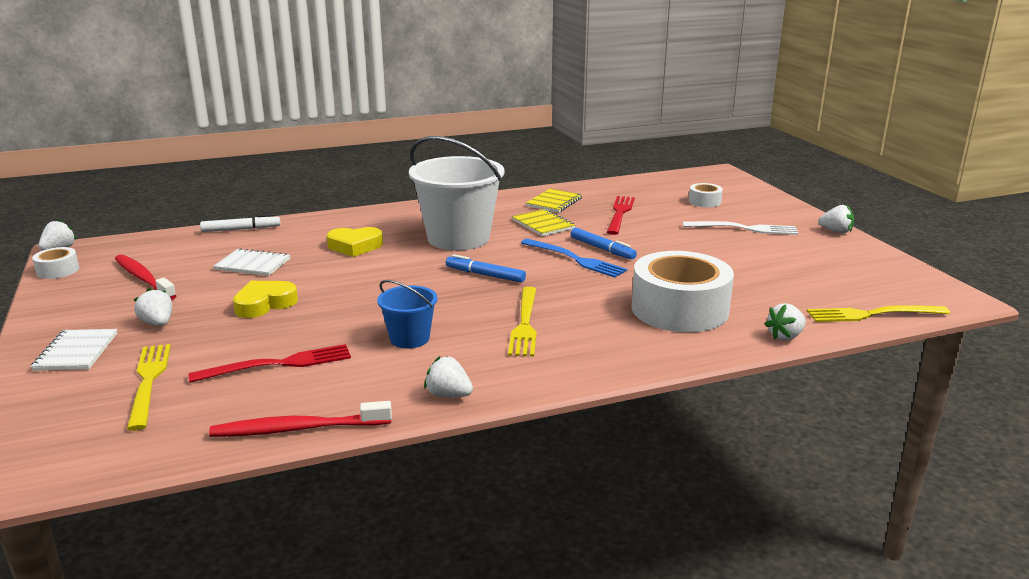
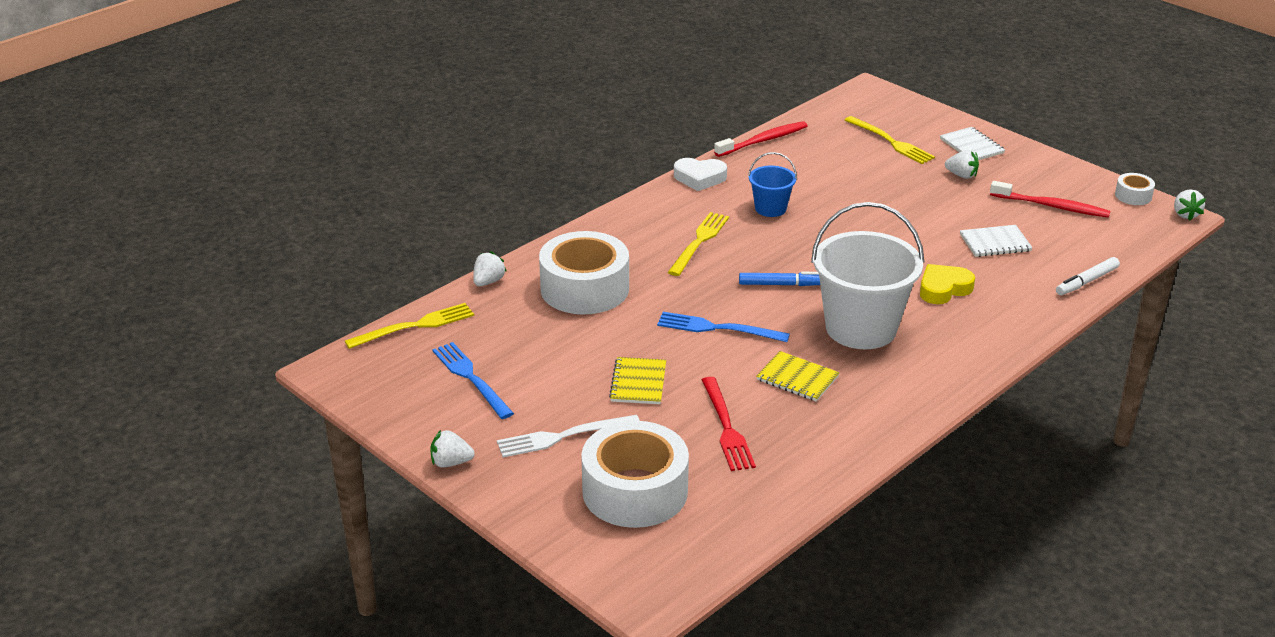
camera: 155 degrees right, 10 degrees up
red fork [188,344,351,383] -> none
yellow heart [233,281,298,318] -> none
white strawberry [424,356,473,397] -> white heart [674,158,727,191]
yellow fork [508,287,537,357] -> yellow fork turned 45 degrees clockwise [668,212,729,276]
yellow notebook [526,189,582,212] -> yellow notebook moved to [609,357,666,404]
blue marker [571,228,637,259] -> none
white tape [689,183,723,207] -> white tape [581,421,689,528], size x2.26
none -> blue fork [432,342,514,419]

